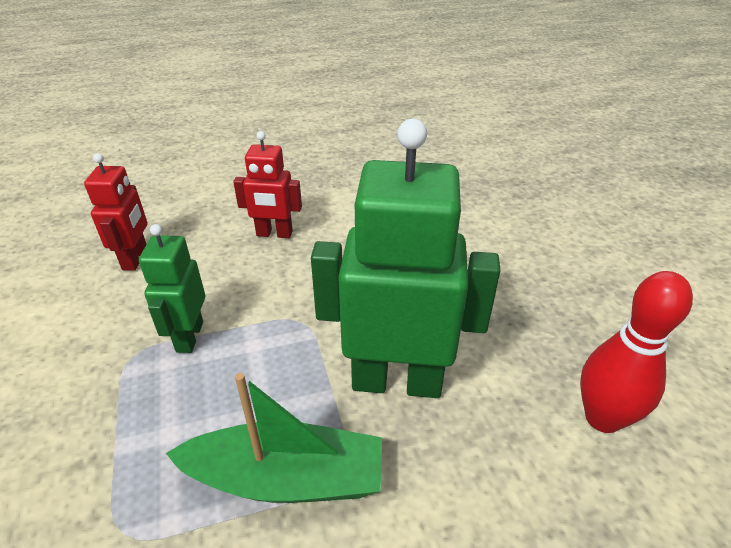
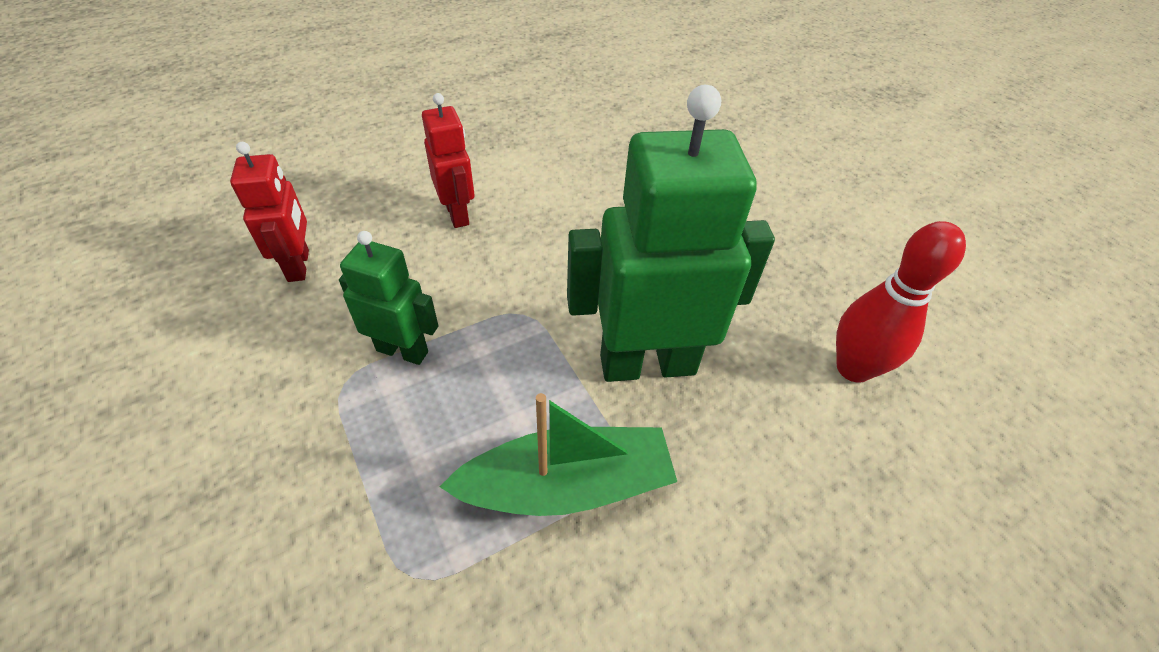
camera: 15 degrees left, 10 degrees up
green robot [139,224,205,353] -> green robot turned 120 degrees clockwise [339,231,438,365]
red robot [233,131,302,238] -> red robot turned 105 degrees counterclockwise [422,93,474,228]

